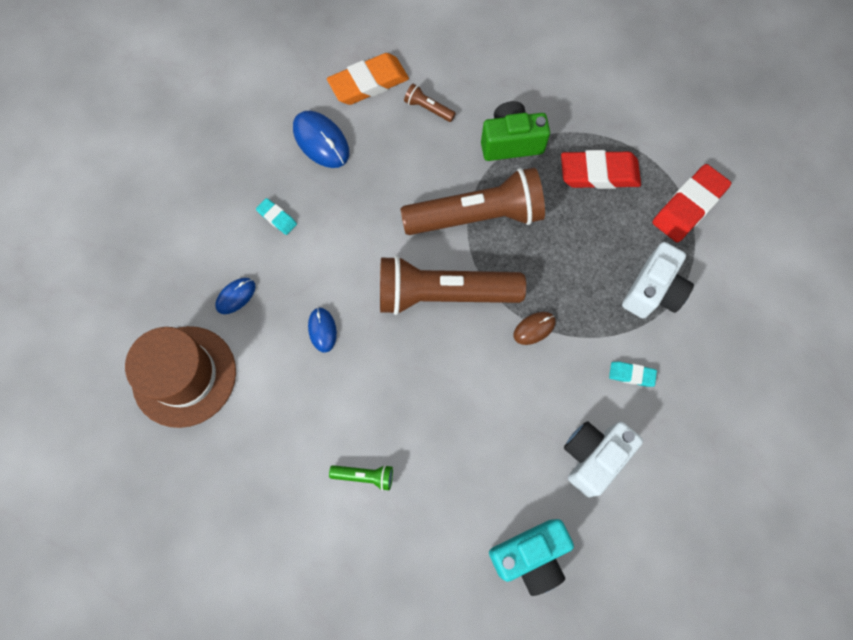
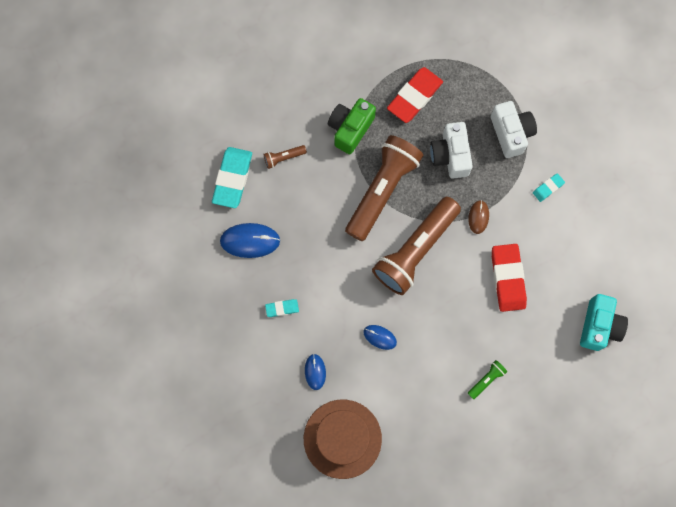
camera: 50 degrees left, 5 degrees up
orange eraser [327,53,409,105] -> turquoise eraser [212,147,252,208]
white camera [564,421,643,497] -> white camera moved to [430,122,473,179]
red eraser [652,164,731,242] -> red eraser moved to [492,244,527,312]

